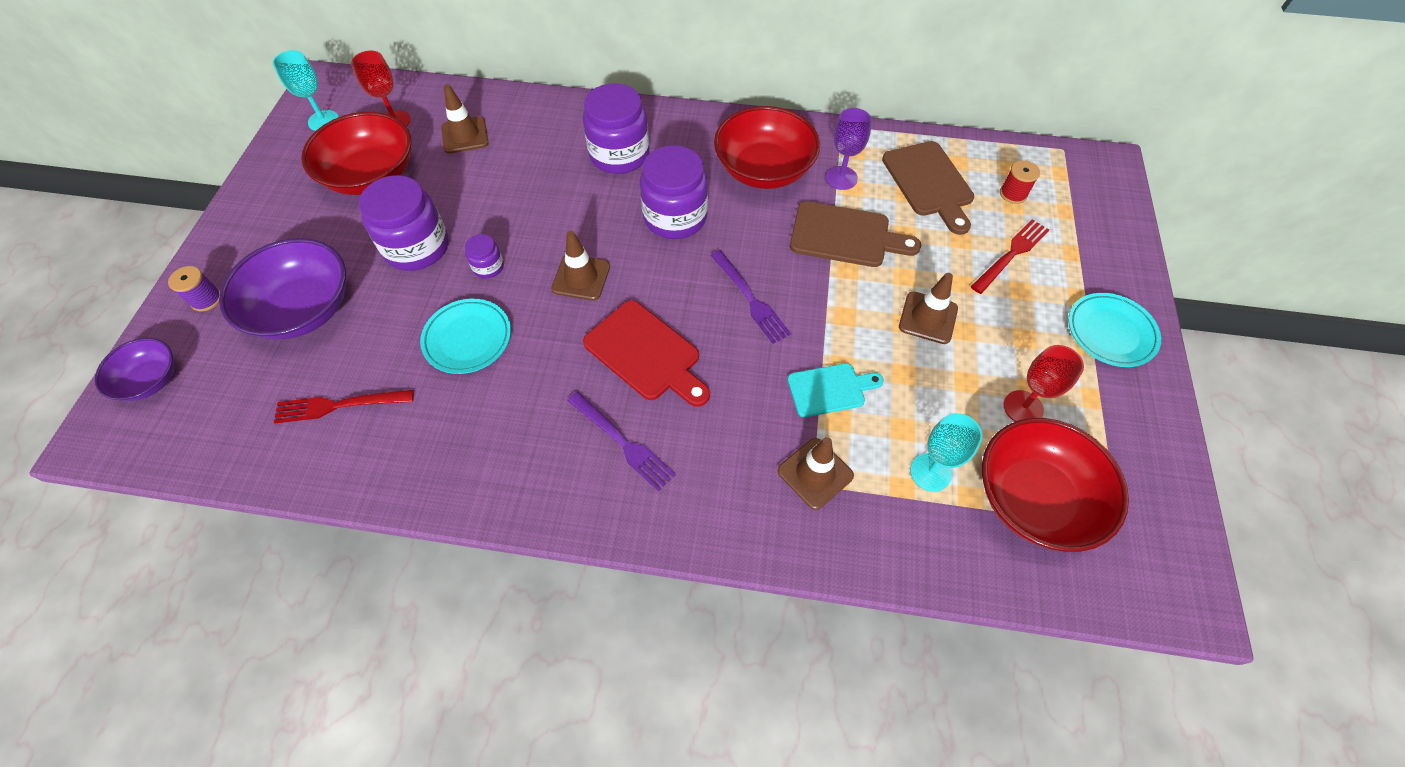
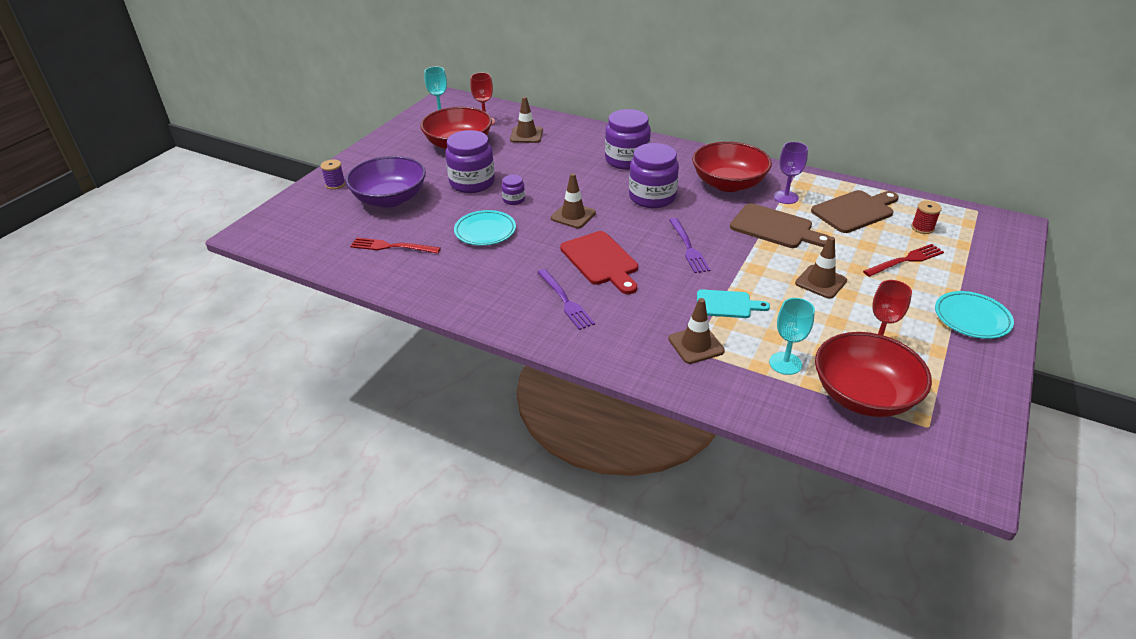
camera: 20 degrees right, 20 degrees down
purple bowl [95,338,175,401] -> none
brown cutting board [882,141,974,235] -> brown cutting board turned 120 degrees counterclockwise [811,190,899,233]

